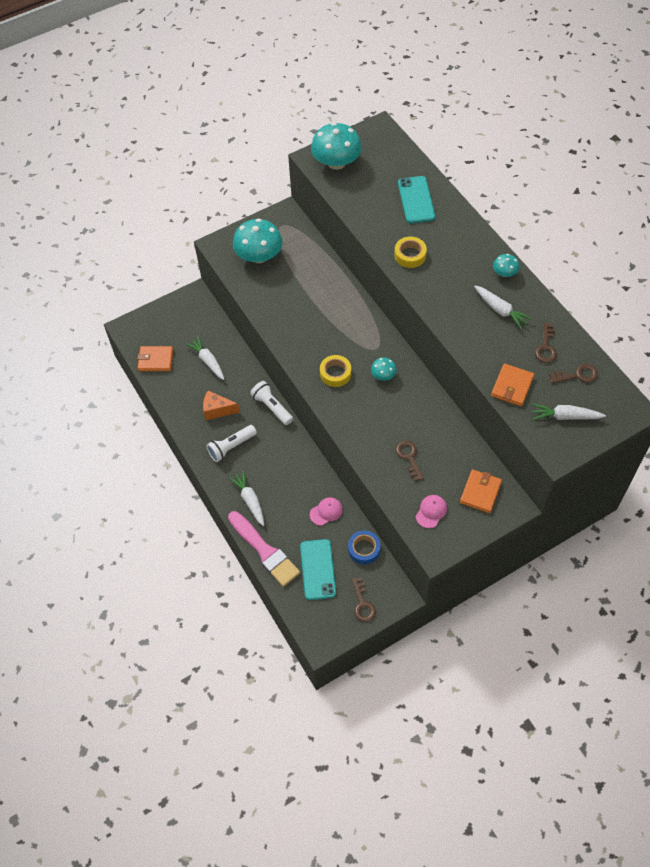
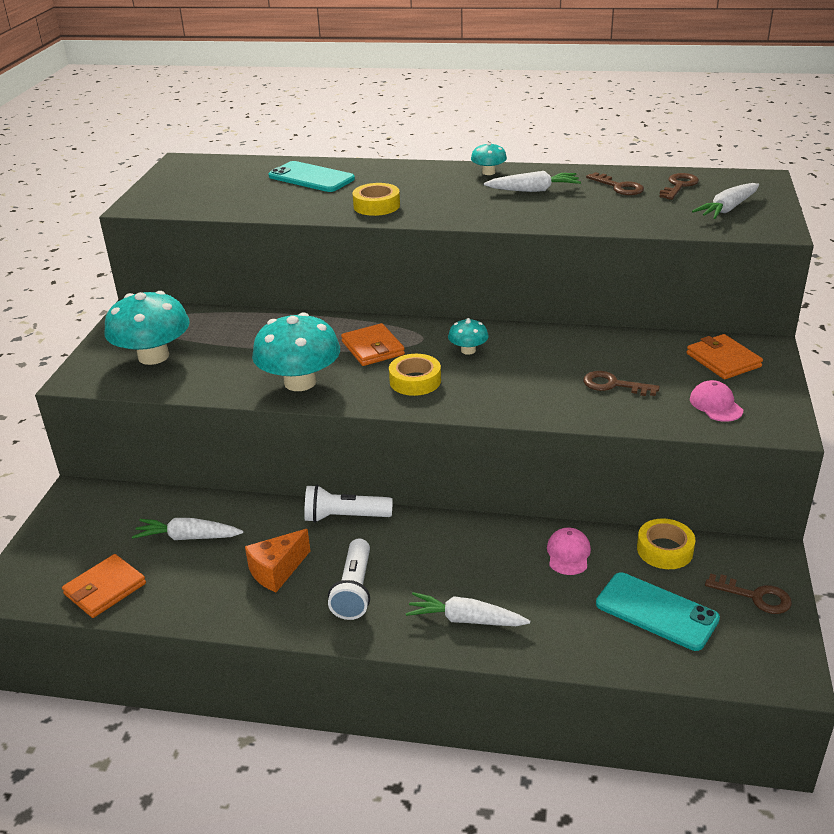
camera: 50 degrees left, 25 degrees down
pink brush [228,511,300,587] -> none
turquoise mushroom [311,122,362,170] -> turquoise mushroom moved to [252,312,340,391]
blue tape [348,530,381,564] -> yellow tape [637,518,695,569]
orange wallet [491,364,534,406] -> orange wallet moved to [341,323,405,366]

